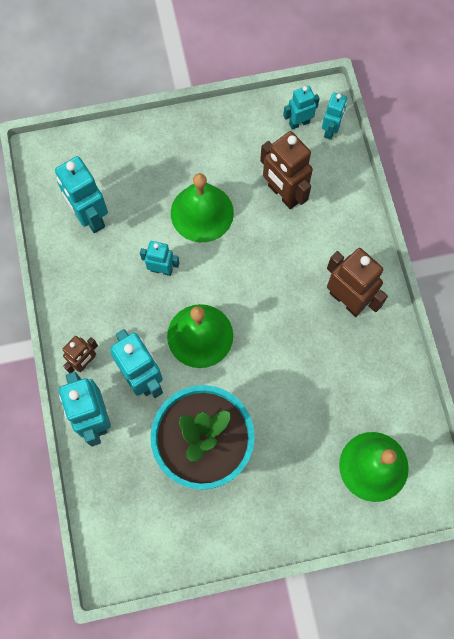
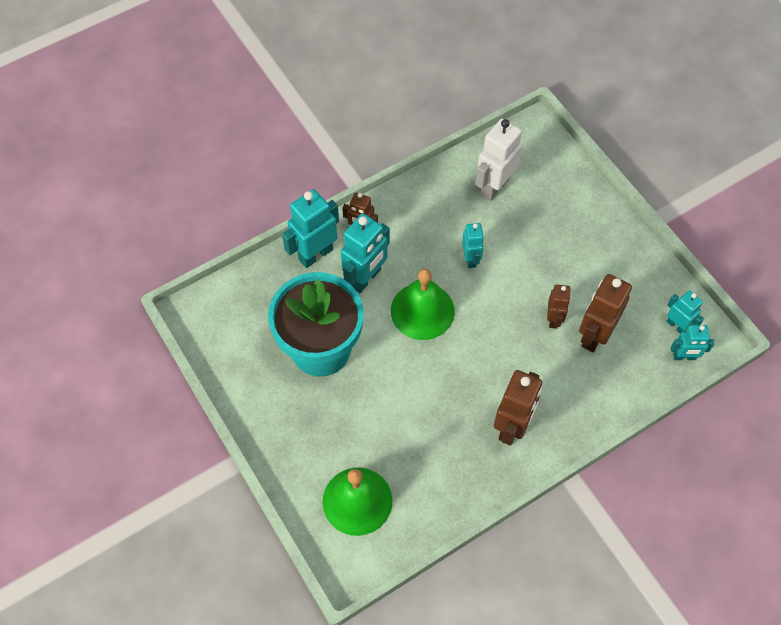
camera: 70 degrees right, 10 degrees down
turquoise robot [55,156,108,233] -> white robot [475,119,523,201]
green bell [171,173,234,242] -> none
none -> brown robot [547,284,571,329]

